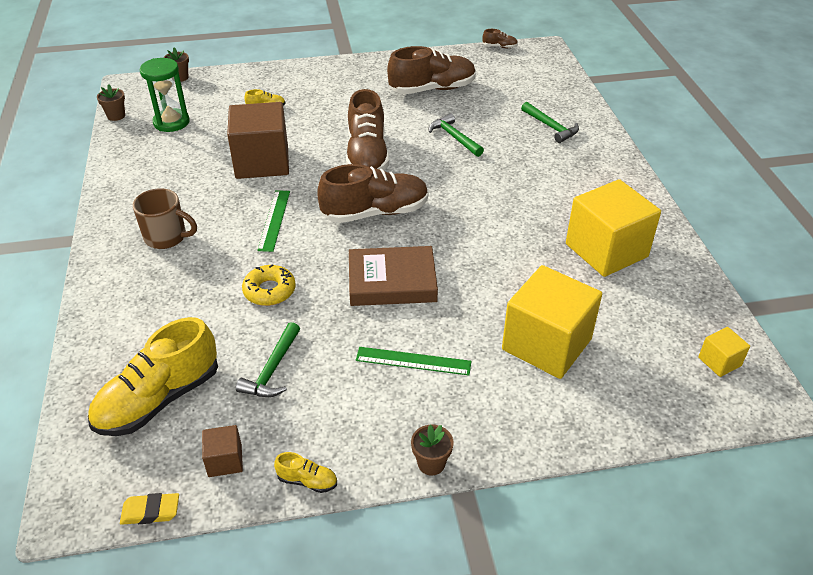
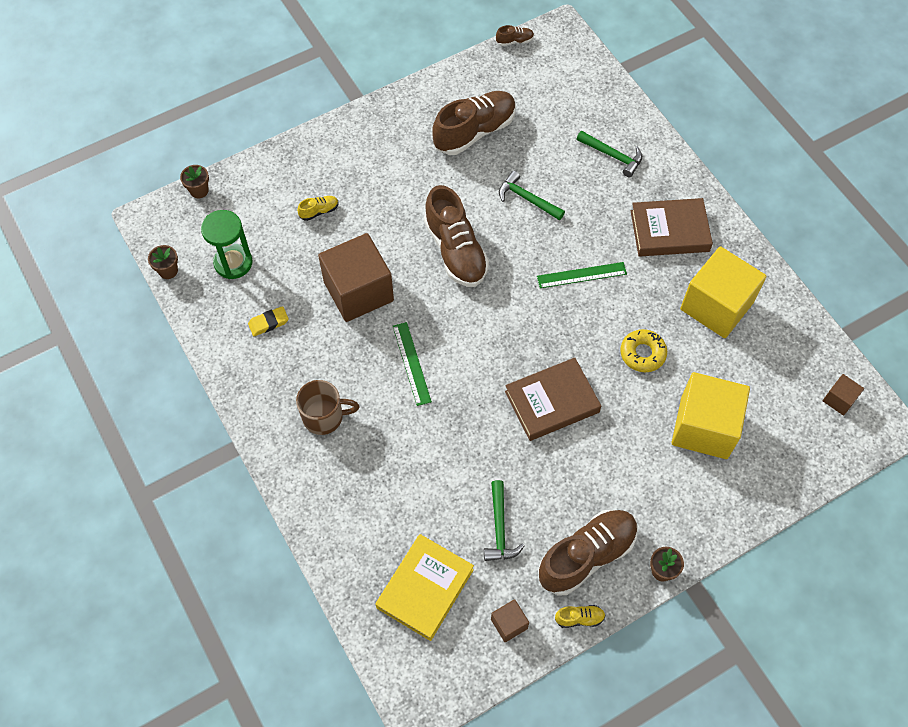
camera: 20 degrees left, 20 degrees up
yellow shoe [88,317,218,436] -> yellow book [375,534,474,641]
yellow eraser [120,493,179,525] -> yellow eraser moved to [248,306,289,336]
yellow donut [242,264,296,306] -> yellow donut moved to [620,329,667,372]
brown shoe [318,164,429,223] -> brown shoe moved to [538,510,638,595]
green ruler [356,347,471,375] -> green ruler moved to [537,262,627,288]
yellow cube [698,327,750,377] -> brown cube [823,374,864,415]
none -> brown book [631,198,713,256]

